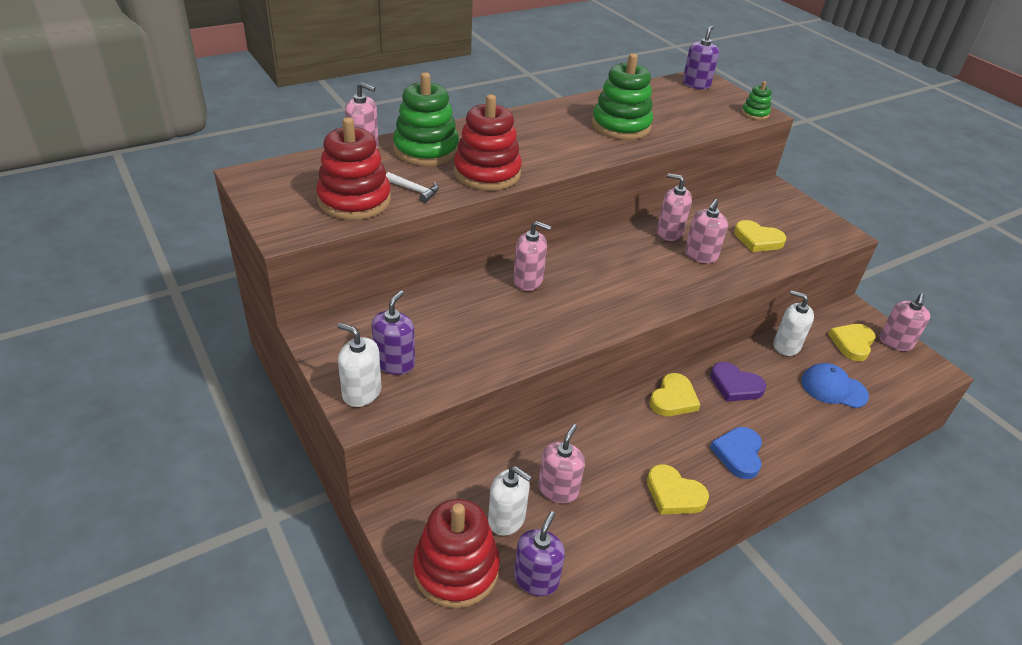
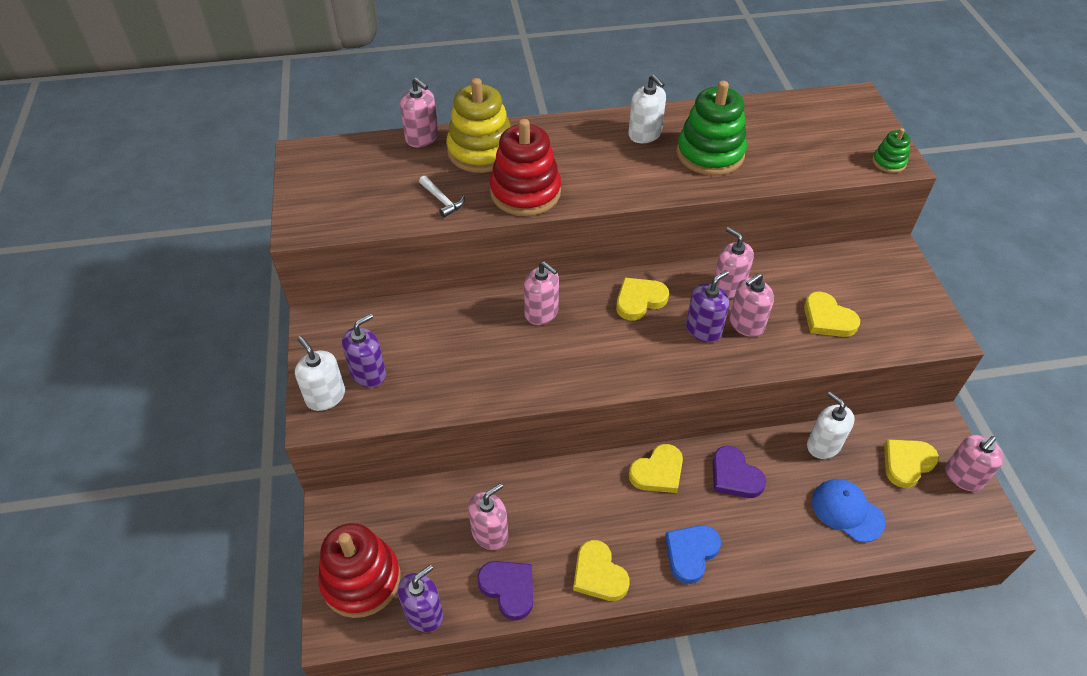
camera: 25 degrees right, 10 degrees up
red stacking toy [316,117,391,220] -> none
green stacking toy [393,72,459,166] -> yellow stacking toy [446,78,511,173]
white soap dispenser [488,466,532,536] -> white soap dispenser moved to [628,75,666,143]
purple soap dispenser [682,25,719,89] -> purple soap dispenser moved to [686,270,729,343]
none -> purple heart [477,561,533,620]
none -> yellow heart [616,277,669,320]

